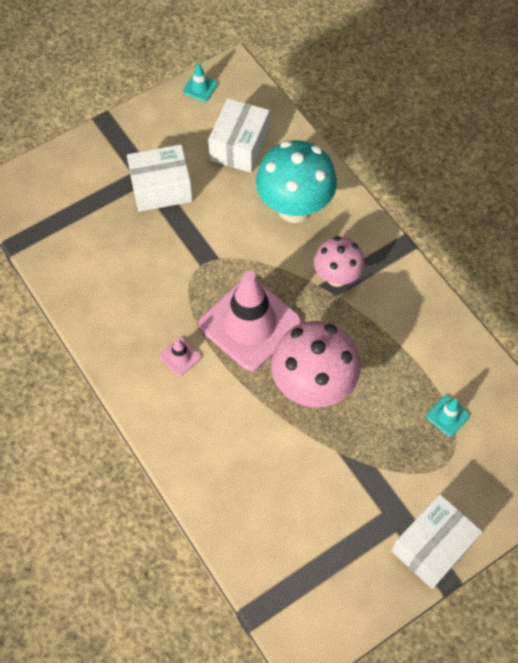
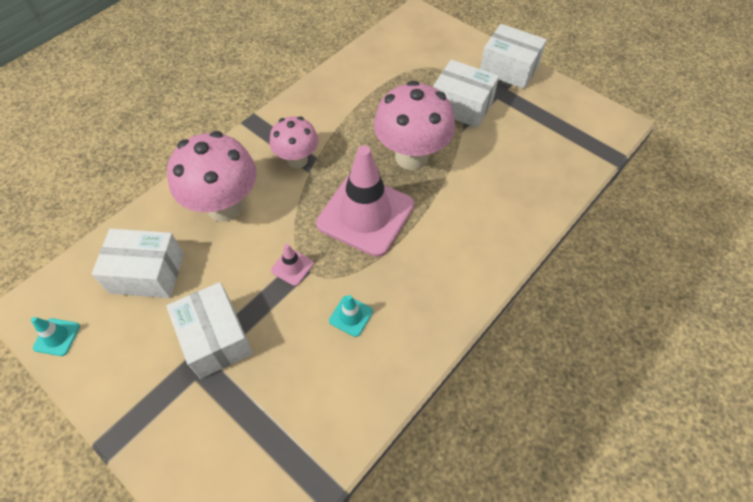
camera: 105 degrees left, 5 degrees down
pink traffic cone [160,337,201,376] -> pink traffic cone moved to [271,244,314,286]
turquoise mushroom [256,140,337,223] -> pink mushroom [167,131,257,222]
turquoise traffic cone [427,395,470,437] -> turquoise traffic cone moved to [329,295,373,337]
none -> white box [433,59,499,128]

